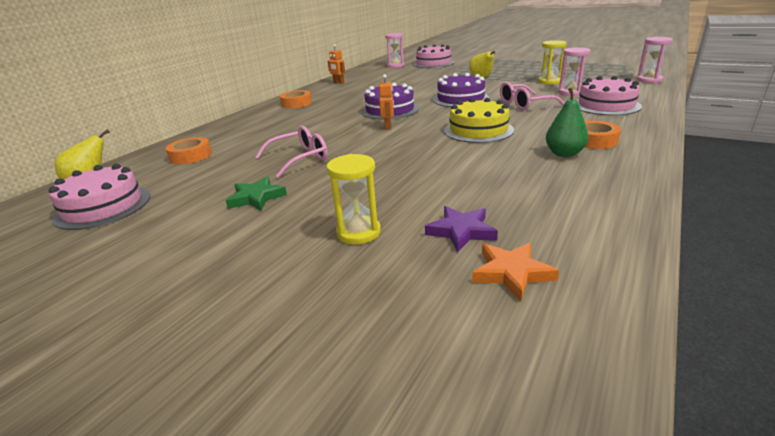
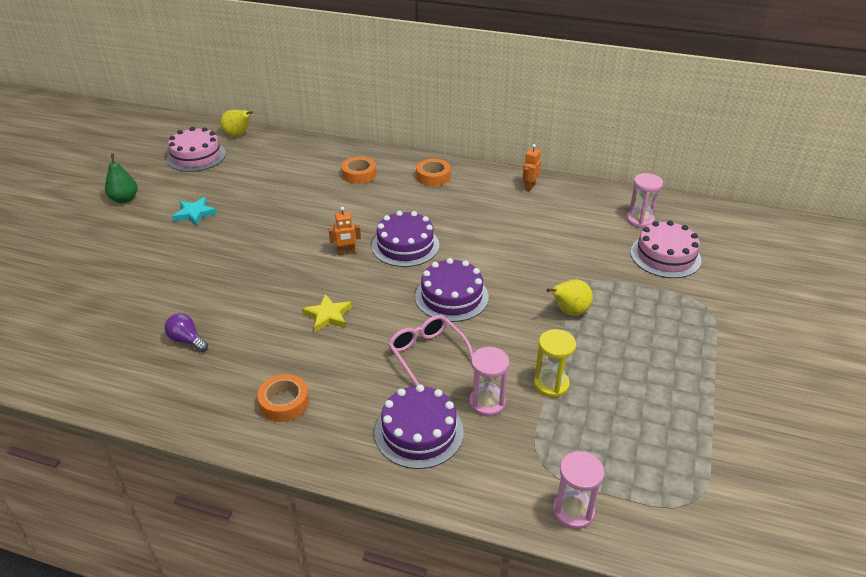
camera: 75 degrees right, 10 degrees up
orange tape [166,137,212,164] -> orange tape moved to [341,156,376,184]
green star [226,177,287,211] -> turquoise star [172,197,217,226]
pink glasses [255,126,328,178] -> none
yellow hourglass [326,154,381,244] -> none
purple star [425,206,498,252] -> none
yellow cake [444,98,514,143] -> yellow star [302,294,352,332]
orange star [472,242,559,302] -> none
green pear [546,88,589,157] -> green pear moved to [105,154,137,203]
pink cake [577,76,642,115] -> purple cake [375,384,464,469]
none -> purple light bulb [164,313,208,352]

